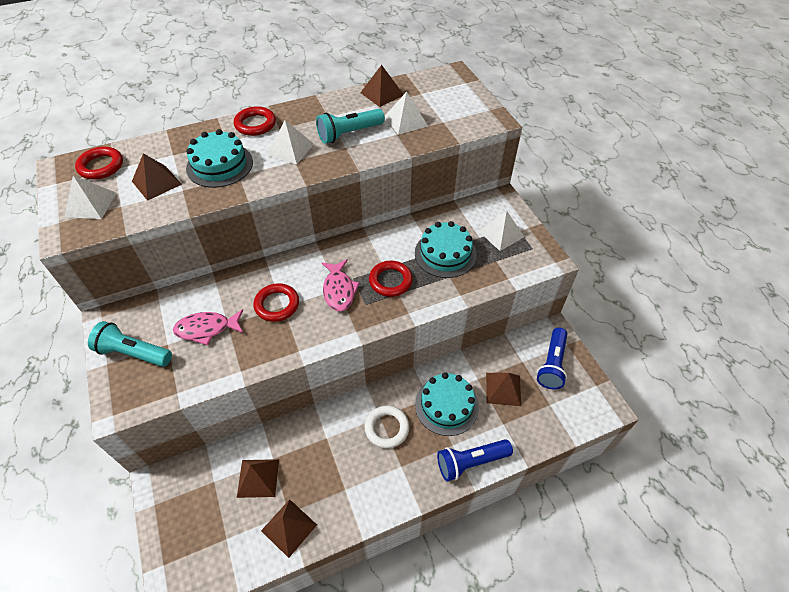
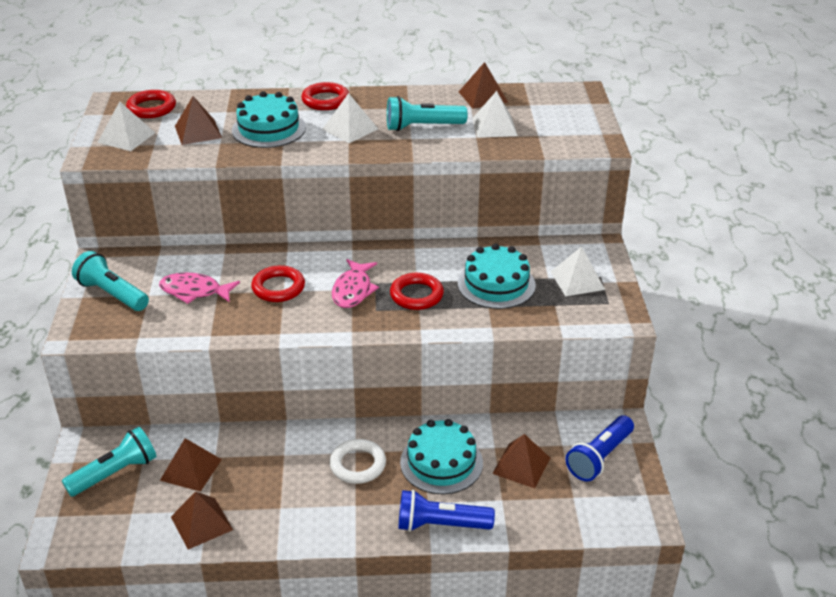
camera: 20 degrees right, 15 degrees down
none -> turquoise flashlight [62,427,157,497]

